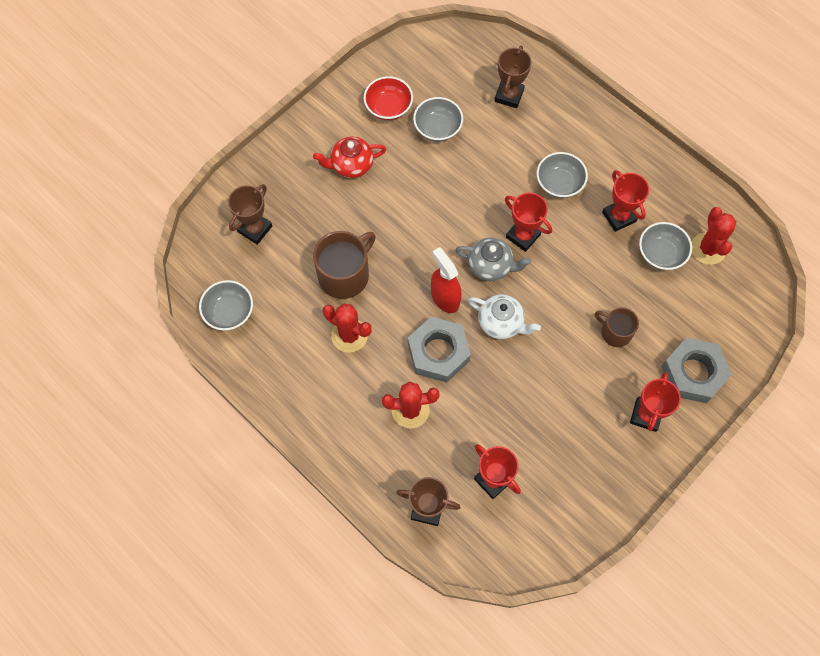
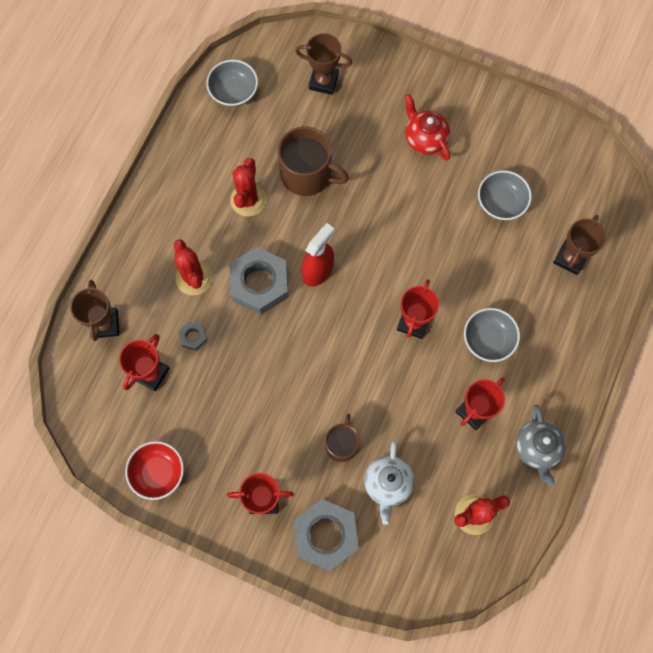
camera: 70 degrees right, 5 degrees up
red bowl [364,76,413,120] -> red bowl moved to [125,441,184,500]
grey teapot [455,237,532,281] -> grey teapot moved to [516,405,566,487]
white teapot [468,294,541,339] -> white teapot moved to [364,440,414,525]
brown trophy [494,46,532,108] -> brown trophy turned 60 degrees counterclockwise [553,215,606,275]
grey bowl [639,222,692,270] -> none
none -> grey nut [178,322,207,351]

